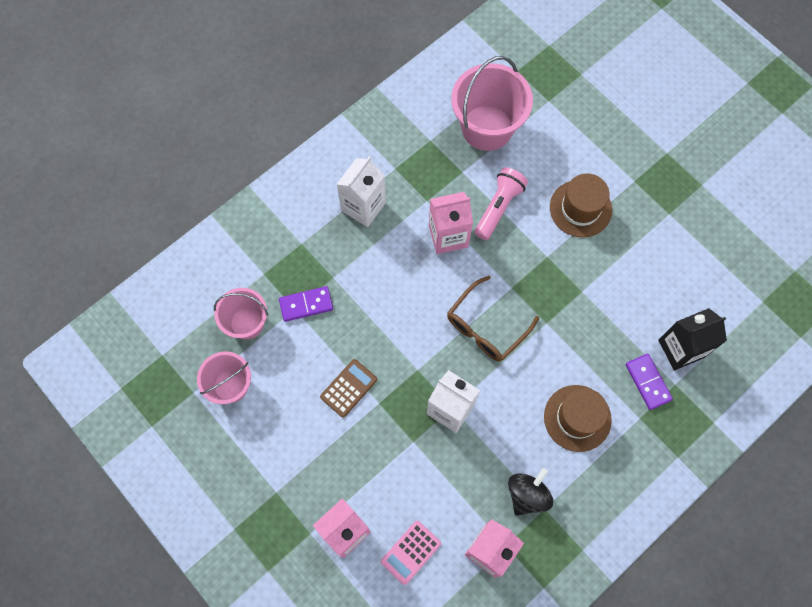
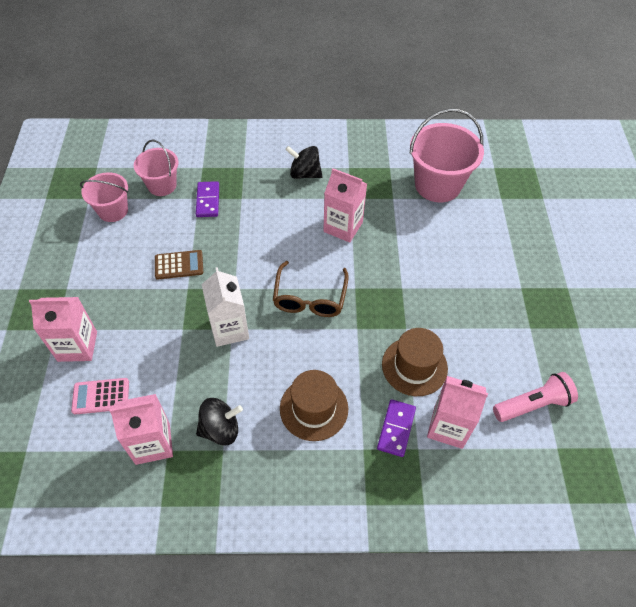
camera: 40 degrees right, 15 degrees down
purple domino [279,286,333,322] -> purple domino turned 60 degrees clockwise [196,181,219,217]
white carton [336,157,386,227] -> black spinning top [285,146,323,179]
brown glasses [447,276,539,362] -> brown glasses turned 75 degrees counterclockwise [273,261,349,317]
pink flashlight [474,167,528,240] -> pink flashlight moved to [493,372,578,422]
brown hat [550,174,612,238] -> brown hat moved to [382,328,448,396]
black carton [658,308,727,370] -> pink carton [427,376,488,449]

